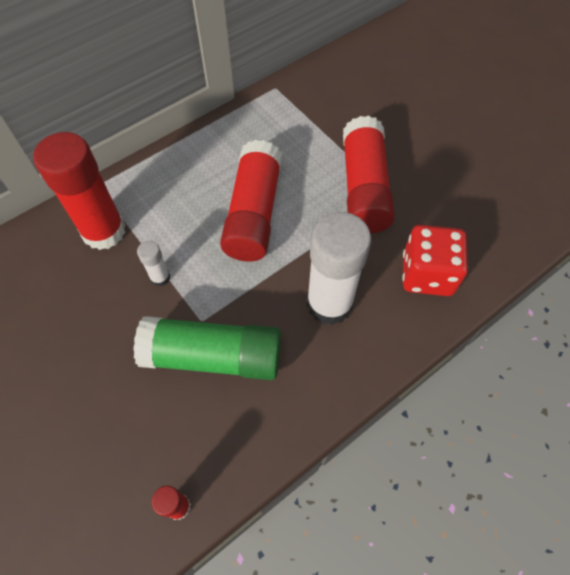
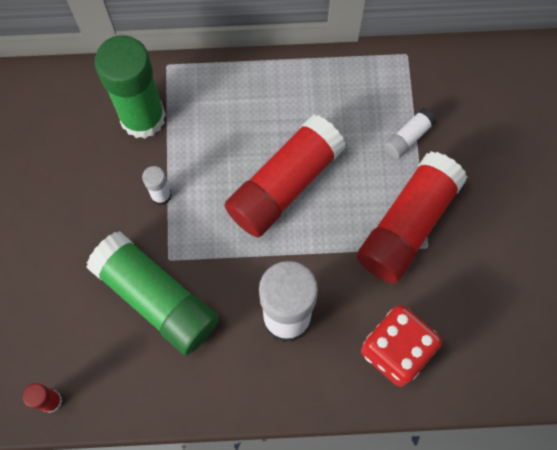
camera: 35 degrees right, 10 degrees up
red glue stick [33,132,126,250] -> green glue stick [95,35,166,139]
none -> white glue stick [384,108,437,159]

